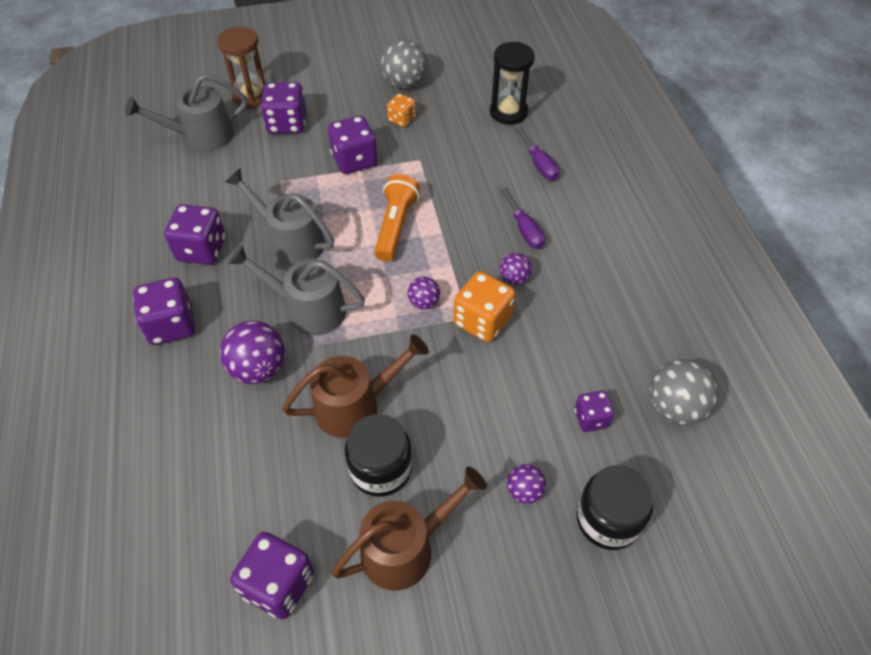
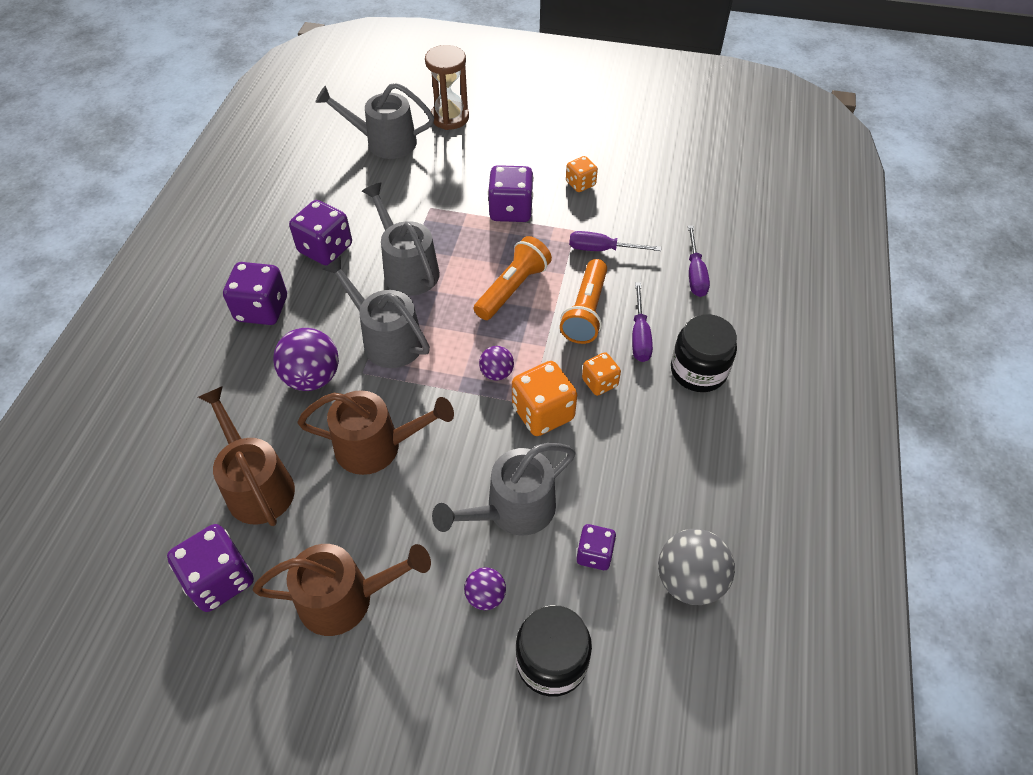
camera: 25 degrees right, 0 degrees up
purple dice [260,82,306,134] -> none
black jar [345,414,412,497] -> black jar moved to [671,314,737,392]
grey ball [381,39,427,89] -> none
black hourglass [490,42,535,125] -> none
purple ball [500,253,532,285] -> orange dice [582,352,621,396]
none -> brown watering can [198,386,295,526]
none -> grey watering can [432,443,576,536]
none -> orange flashlight [560,259,607,344]
none -> purple screwdriver [569,231,661,251]

